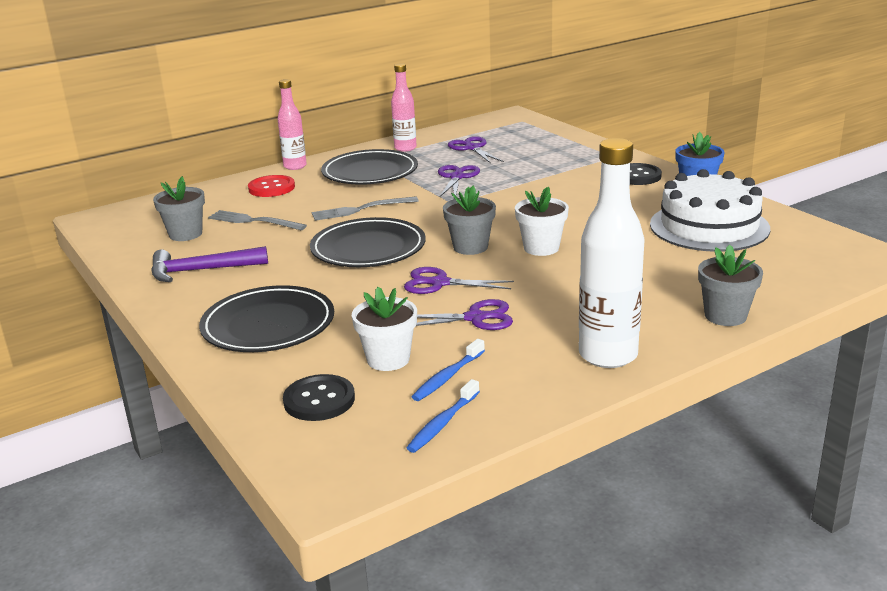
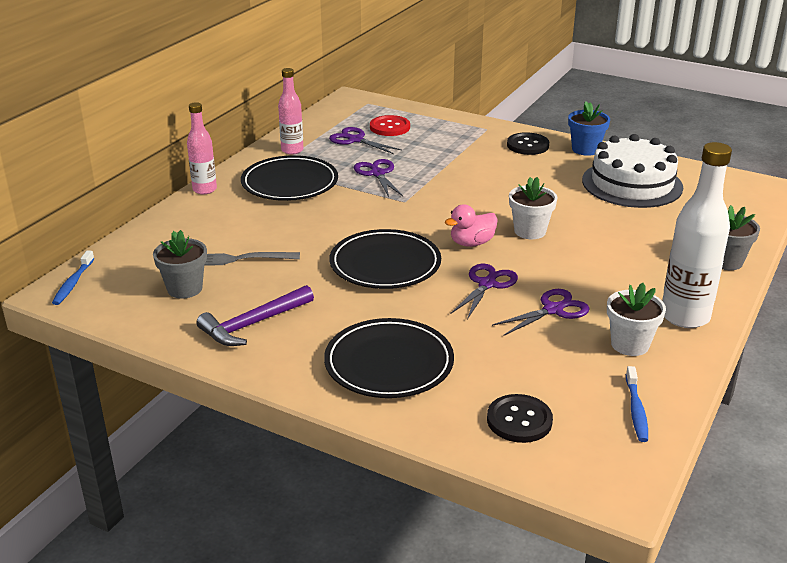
camera: 30 degrees left, 5 degrees up
red button [248,175,295,197] -> red button moved to [370,115,410,136]
grey fork [312,196,418,221] -> none
white flower pot [352,287,417,371] -> white flower pot moved to [607,283,666,356]
purple scissors [404,267,514,294] -> purple scissors turned 135 degrees clockwise [451,264,518,320]
blue toothbrush [412,339,485,401] -> blue toothbrush moved to [52,250,95,305]
grey flower pot [443,186,496,255] -> pink duck [445,204,498,247]

